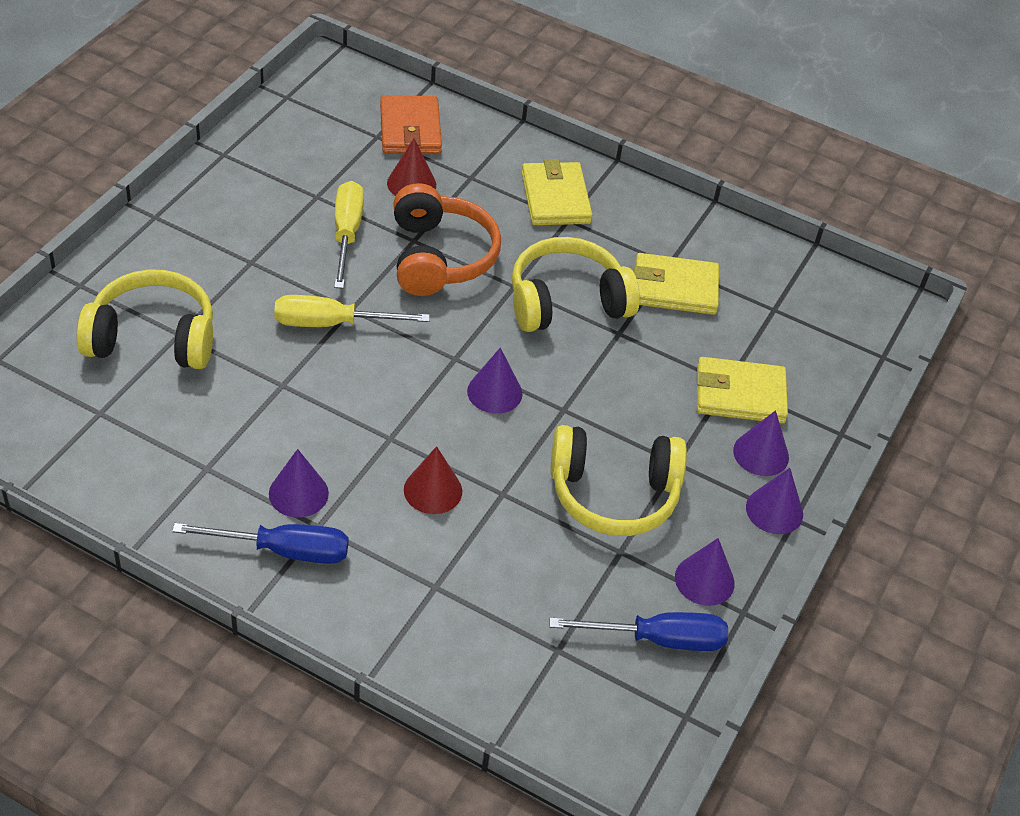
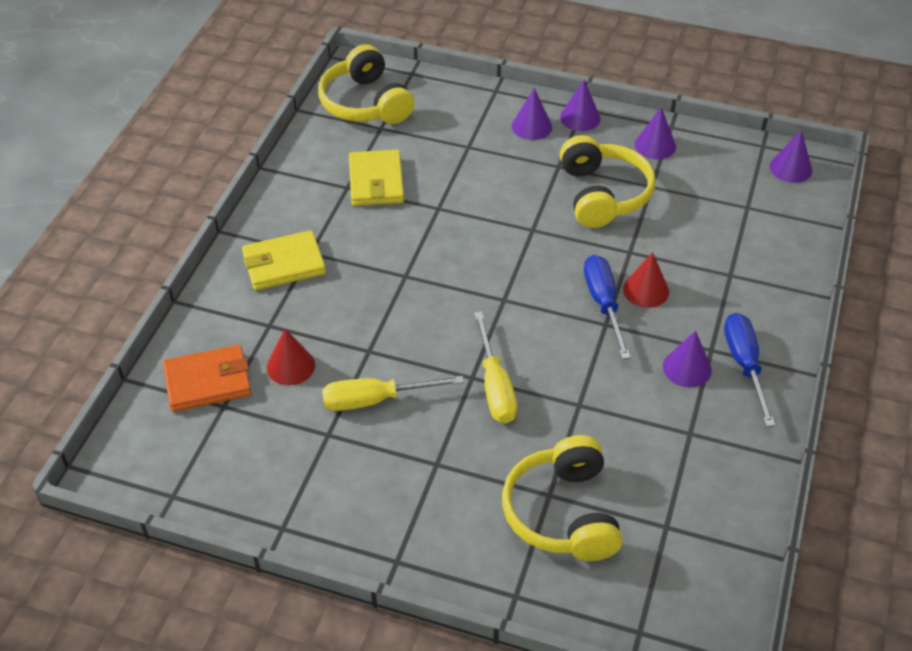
camera: 95 degrees left, 0 degrees up
orange headphones [393,183,501,296] -> none
purple cone [467,348,523,414] -> purple cone moved to [770,130,812,183]
yellow headphones [512,237,640,332] -> yellow headphones moved to [318,44,415,124]
blue screwdriver [549,612,728,651] -> blue screwdriver moved to [584,255,631,359]
yellow wallet [697,357,788,424] -> none

